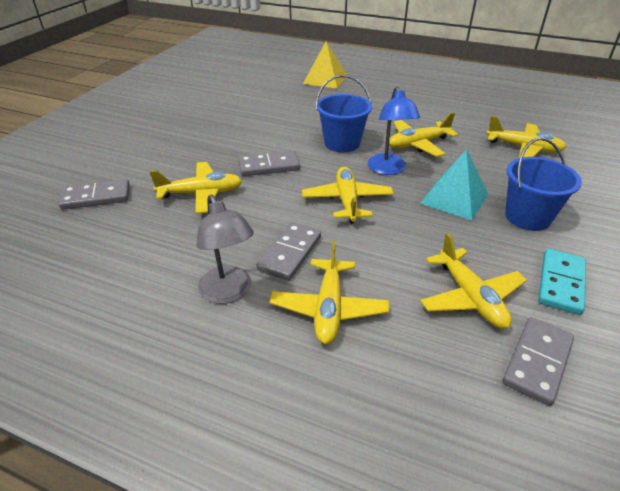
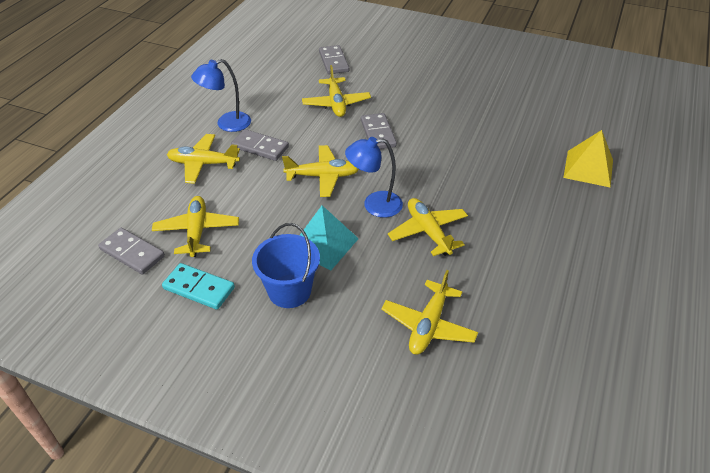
camera: 90 degrees right, 5 degrees up
grey lamp [196,195,254,304] -> blue lamp [191,59,251,132]
blue bucket [316,75,372,153] -> none
yellow plane [420,233,527,329] -> yellow plane turned 105 degrees clockwise [152,196,239,257]

